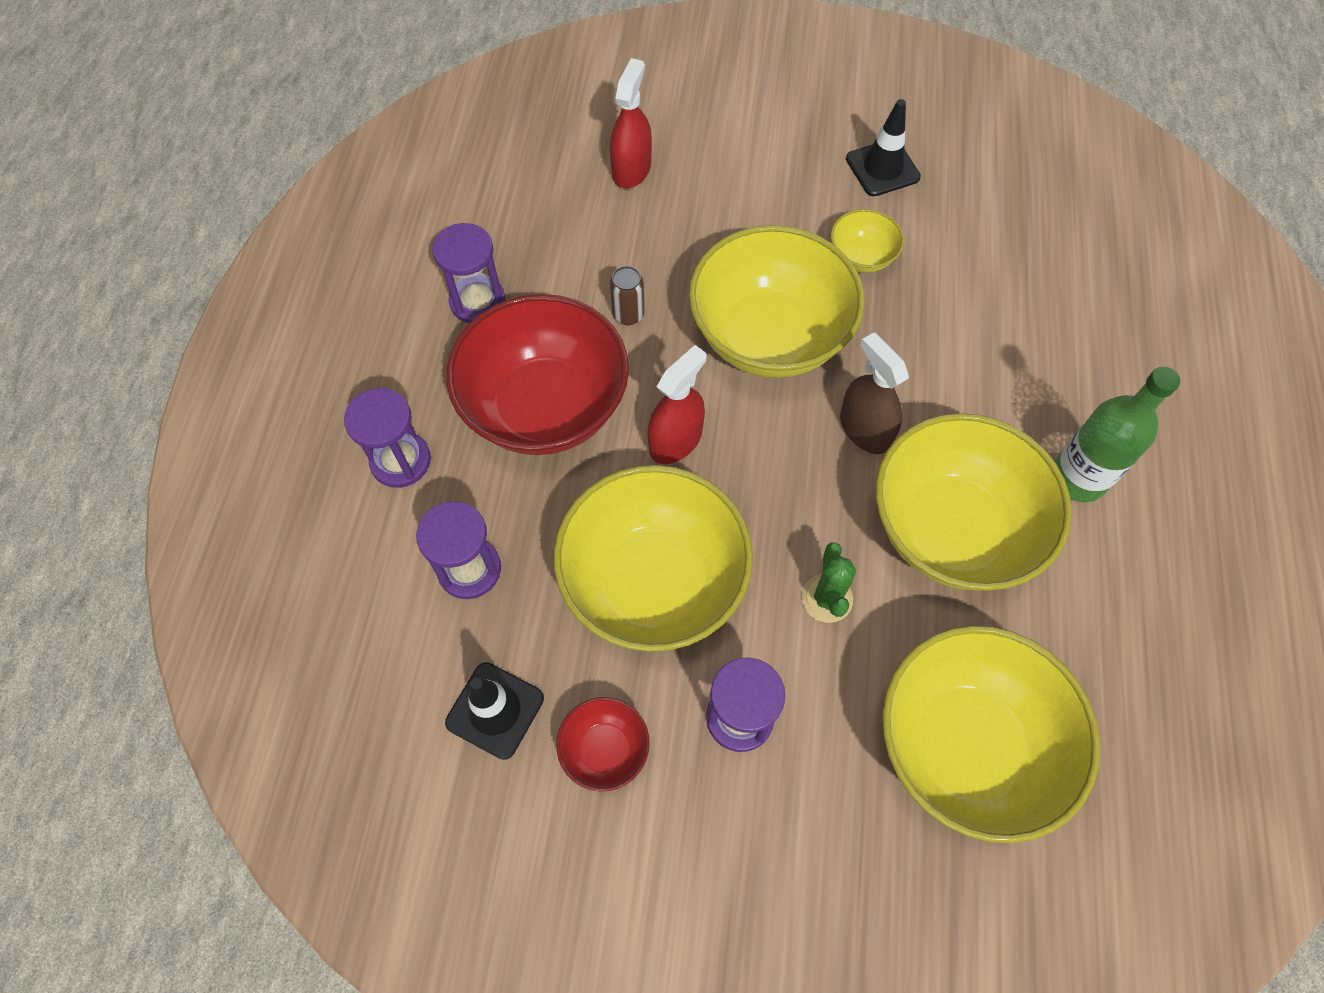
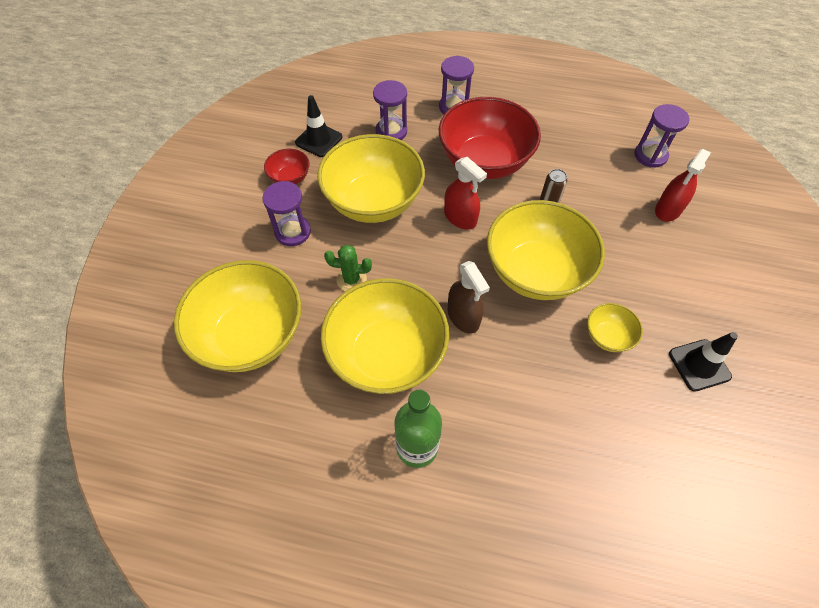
camera: 95 degrees right, 5 degrees down
purple hourglass [432,223,506,323] -> purple hourglass moved to [634,104,689,168]
red spray bottle [610,58,652,189] -> red spray bottle turned 105 degrees clockwise [655,149,711,222]
brown spray bottle [840,332,909,454] -> brown spray bottle turned 90 degrees clockwise [448,261,490,334]

